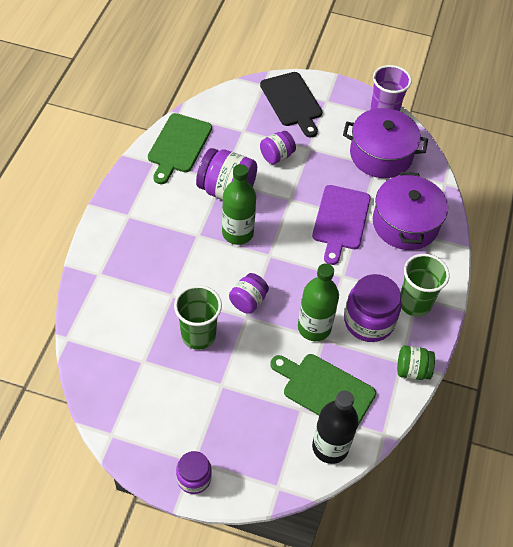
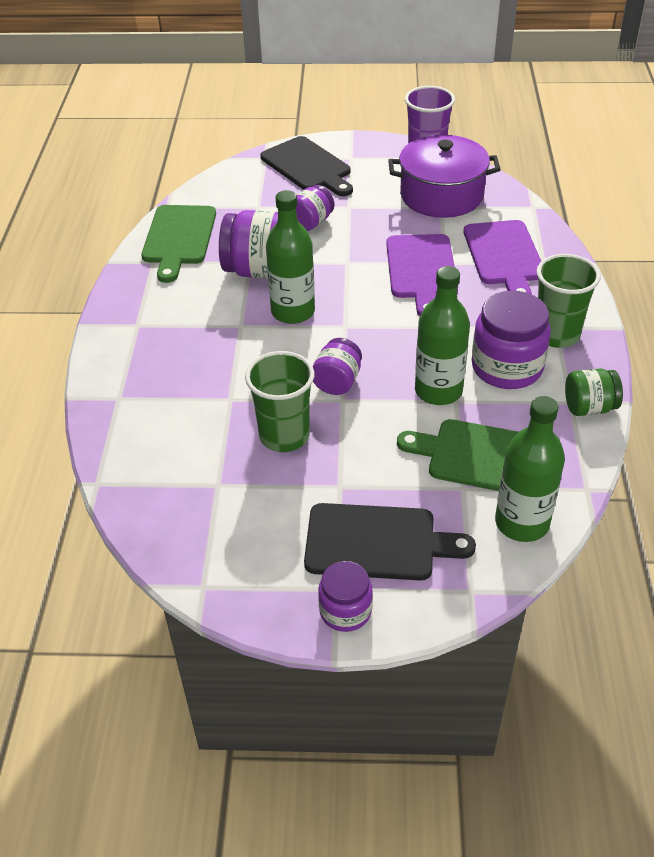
camera: 10 degrees left, 10 degrees down
black bottle [312,390,359,464] -> green bottle [495,396,565,542]
purple pot [373,172,448,250] -> purple cutting board [464,220,541,295]
none -> black cutting board [304,503,476,581]

